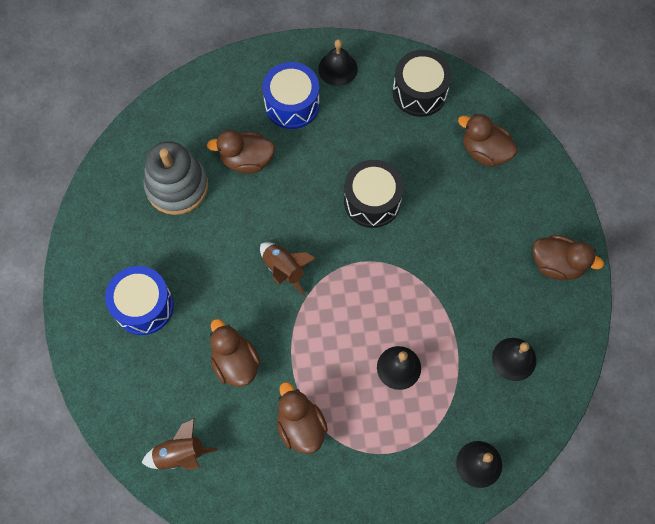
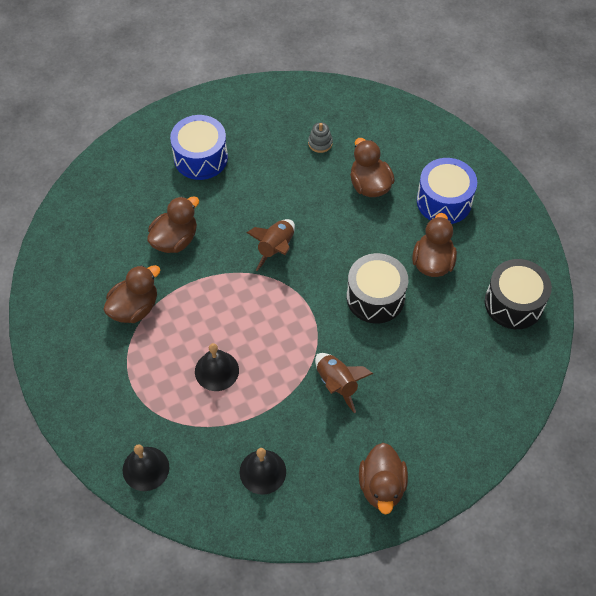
camera: 70 degrees right, 10 degrees down
brown rocket [142,418,218,470] -> brown rocket moved to [315,353,373,413]
grey stacking toy [143,141,208,215] -> grey stacking toy [308,122,333,153], size x0.42
black bell [318,39,358,86] -> none
brown duck [458,114,518,167] -> brown duck moved to [412,213,457,277]

